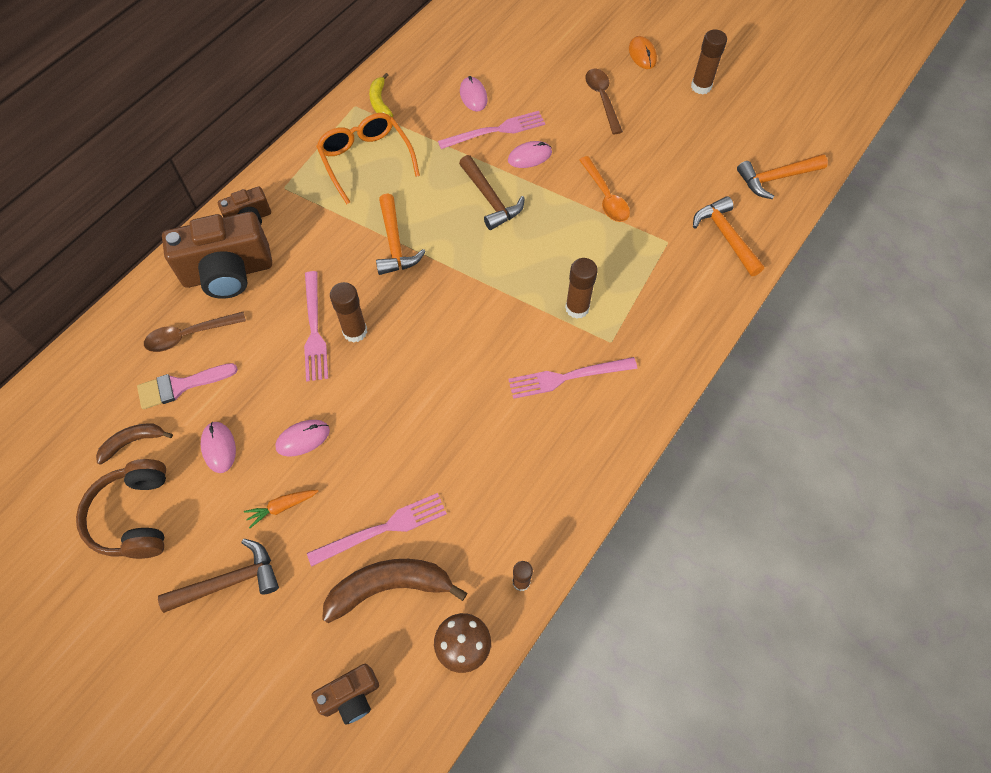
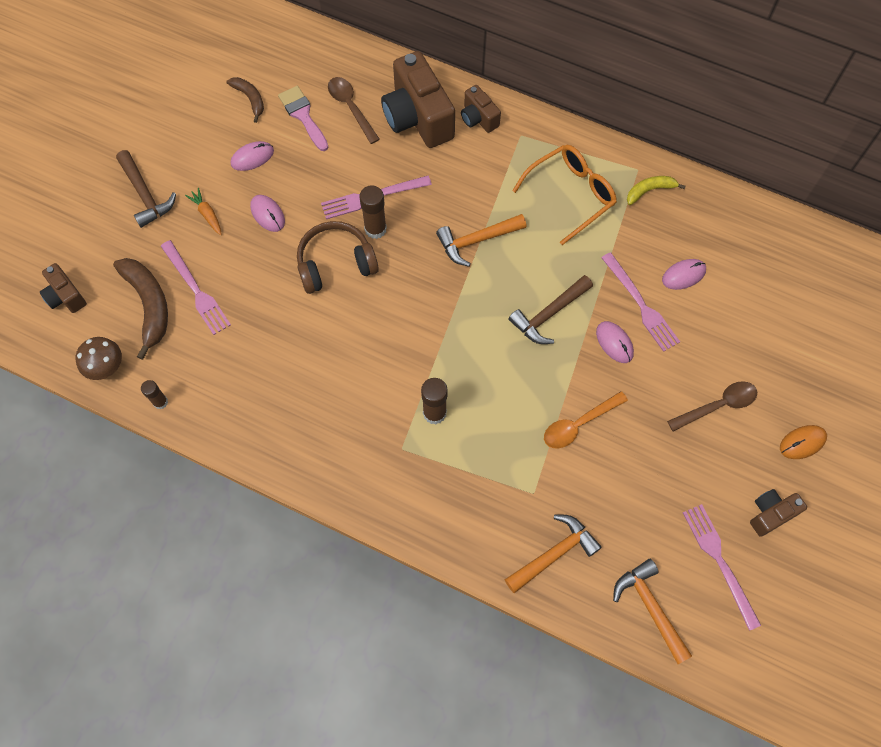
camera: 80 degrees right, 5 degrees up
brown headphones [76,459,166,559] -> brown headphones moved to [297,221,379,294]
pink fork [508,357,637,399] -> pink fork moved to [683,504,761,631]
brown glue stick [691,29,727,94] -> brown camera [750,489,807,537]

